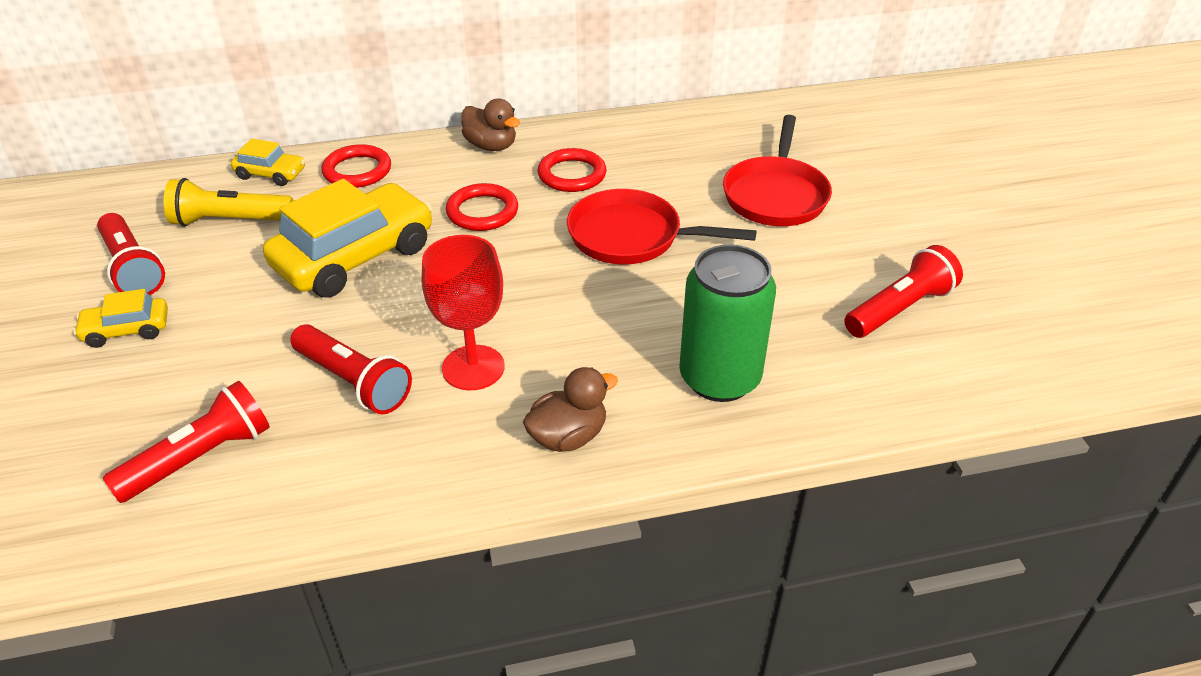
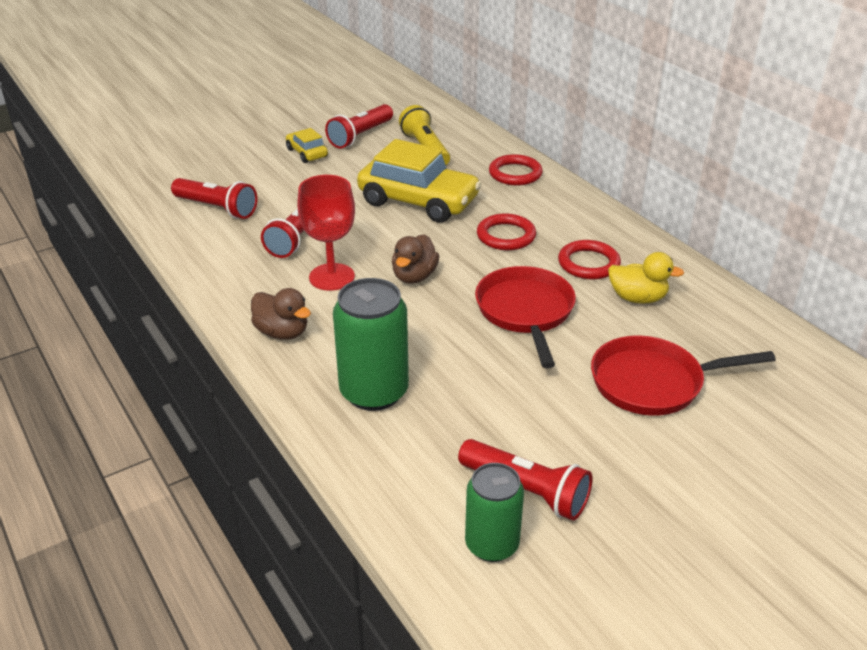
camera: 70 degrees right, 5 degrees down
yellow car [231,139,305,186] -> none
brown duck [461,99,520,151] -> brown duck moved to [392,234,439,284]
none -> green can [465,463,524,562]
none -> yellow duck [608,252,684,304]

